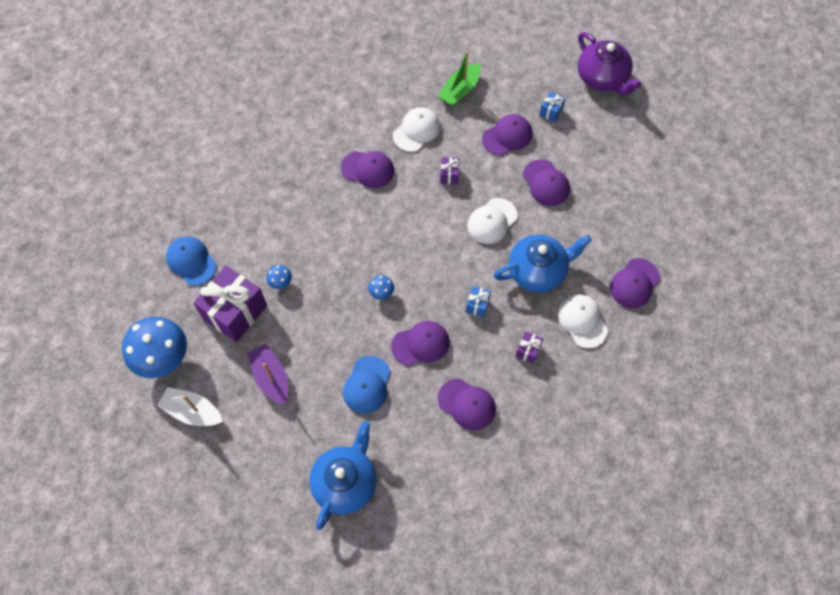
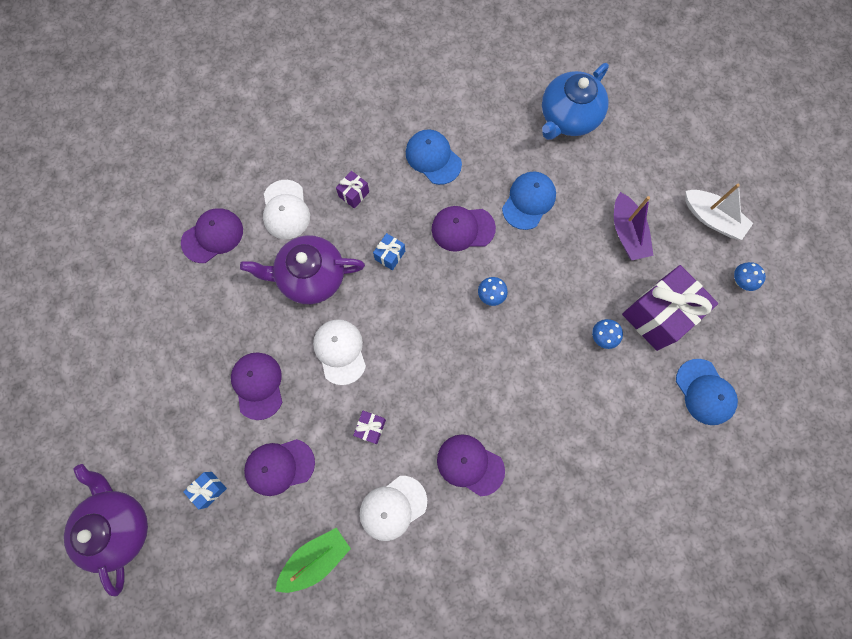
camera: 165 degrees left, 10 degrees up
blue mushroom [122,317,187,378] -> blue mushroom [734,262,766,291], size x0.43
purple cap [438,378,496,430] -> blue cap [406,129,462,185]
white cap [467,198,518,244] -> white cap turned 75 degrees counterclockwise [313,319,366,385]
blue teapot [494,235,592,292] -> purple teapot [240,235,365,304]

